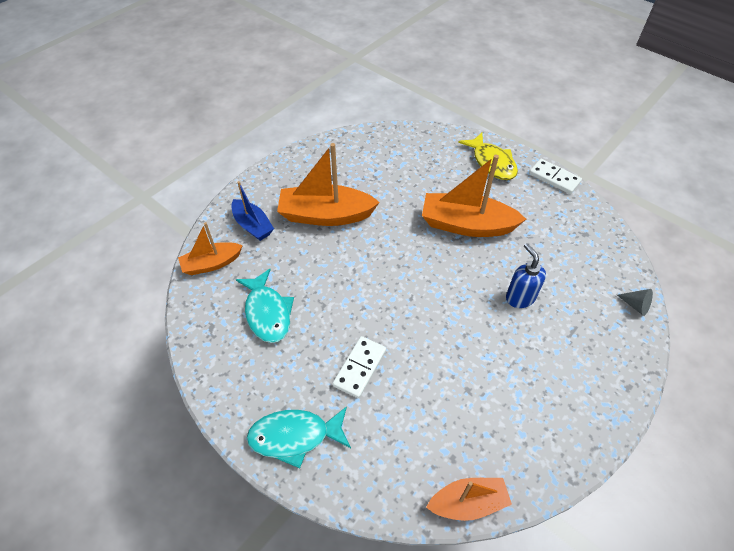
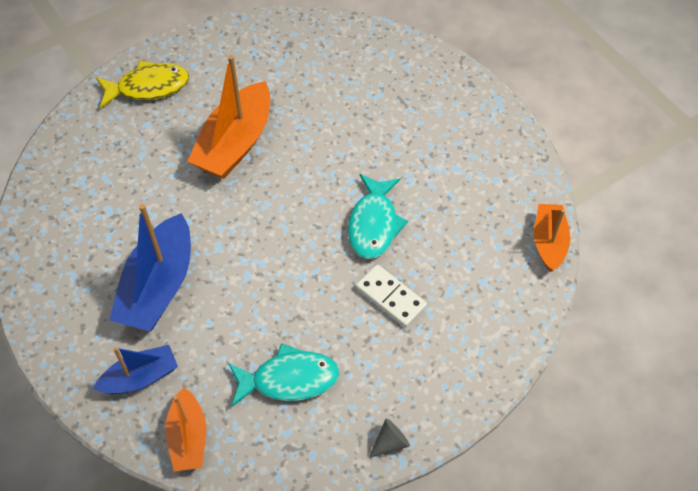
camera: 75 degrees left, 5 degrees up
turquoise fish [247,406,351,468] -> turquoise fish moved to [348,174,408,259]
orange boat [277,143,380,226] -> blue boat [109,204,191,332]
blue soap dispenser [506,243,546,308] -> none
white domino [529,159,582,194] -> none
grey cone [617,289,653,316] -> grey cone moved to [369,418,410,458]

